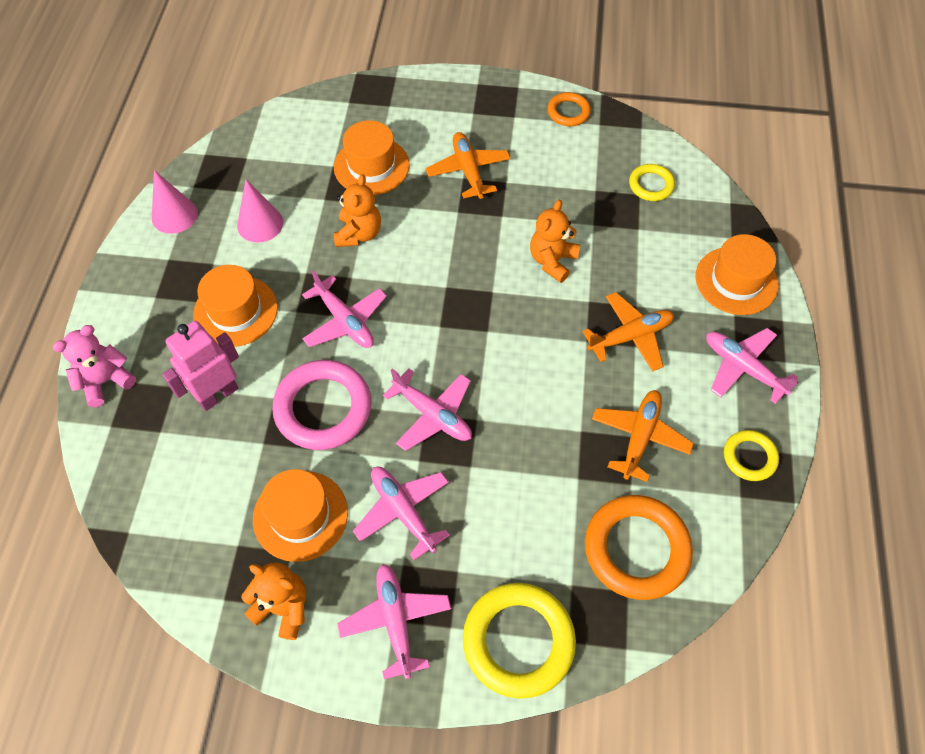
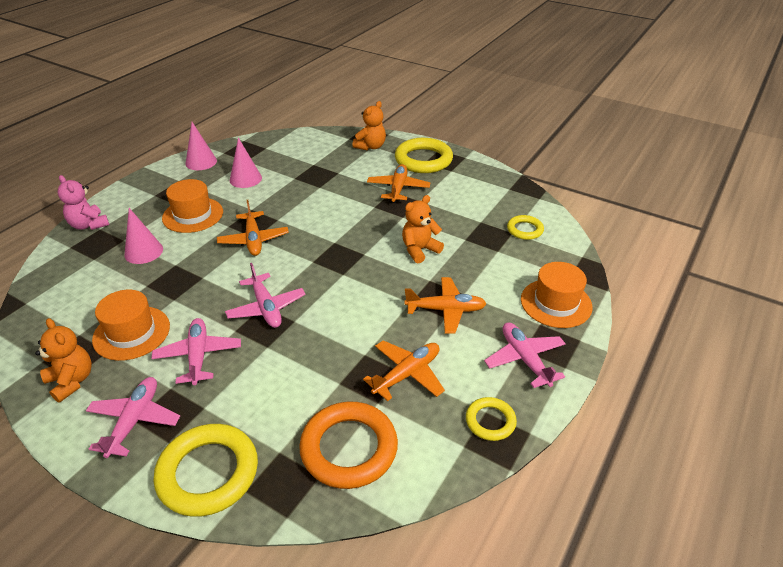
camera: 25 degrees right, 20 degrees down
pink teddy bear [53,325,136,407] -> pink teddy bear turned 120 degrees counterclockwise [57,175,109,230]
pink robot [162,321,239,411] -> pink cone [124,208,163,264]
pink ring [272,360,372,450] -> none
pink plane [302,270,387,348] -> orange plane [217,200,289,256]
orange hat [334,120,410,195] -> none
orange teddy bear [334,174,381,247] -> orange teddy bear moved to [352,101,386,150]
orange ring [547,92,591,126] -> none
none -> yellow ring [395,138,453,173]

